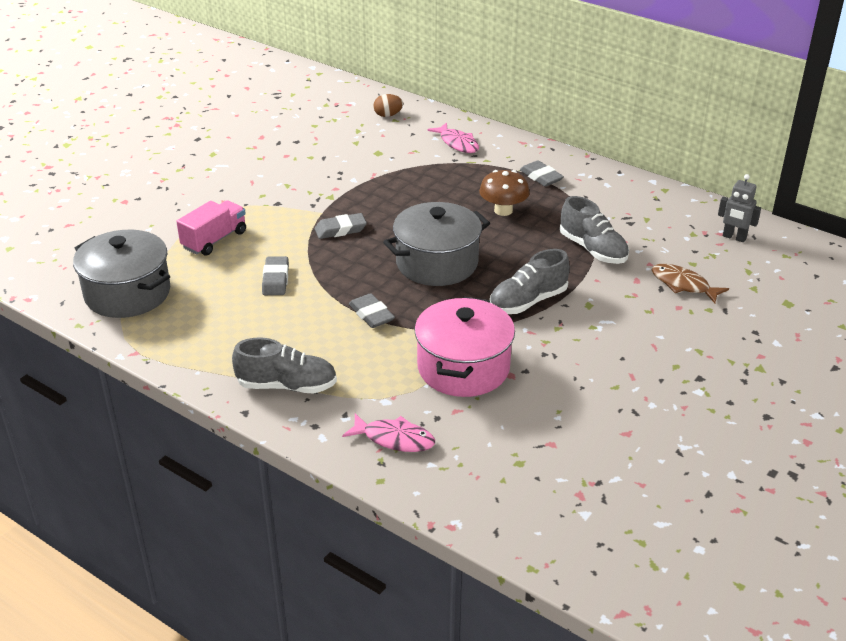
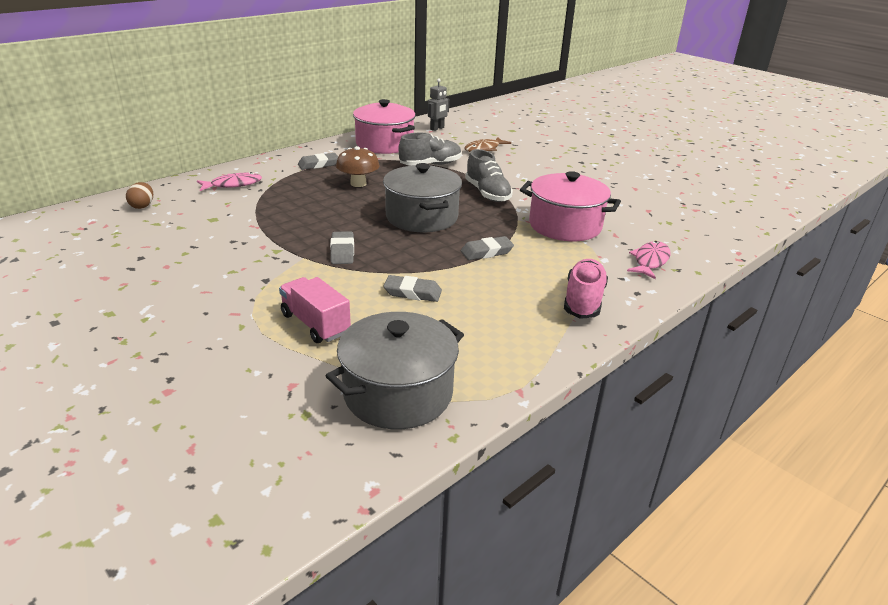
camera: 80 degrees left, 5 degrees down
grey shoe [232,338,337,394] -> pink shoe [564,259,608,319]
none -> pink pot [353,99,416,154]

